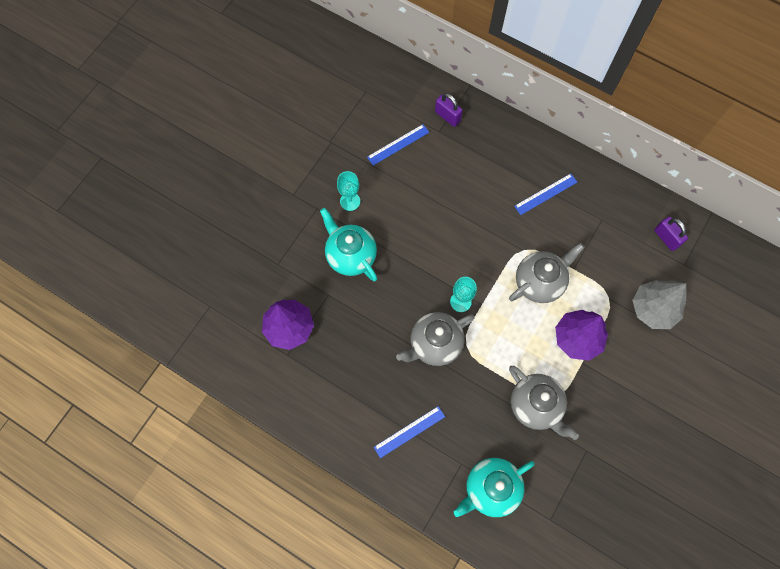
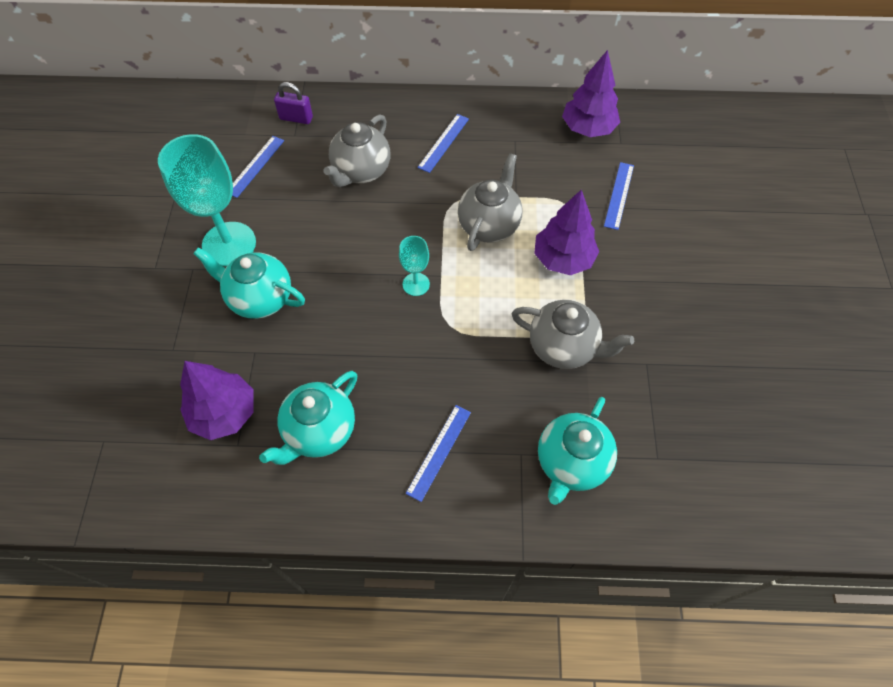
camera: 30 degrees left, 10 degrees down
turquoise goblet [337,171,360,211] -> turquoise goblet [158,134,256,266], size x2.02
grey teapot [396,312,475,366] -> grey teapot moved to [324,114,390,187]
grey tree [632,280,687,329] -> blue ruler [604,162,634,230]
purple padlock [654,217,688,251] -> purple tree [562,50,620,137]
none -> turquoise teapot [259,371,357,465]

